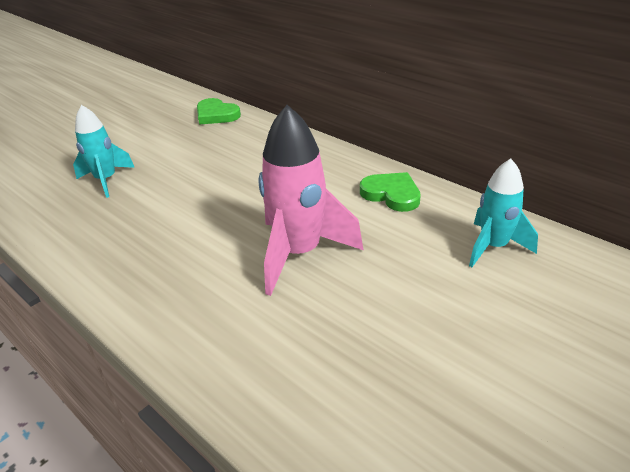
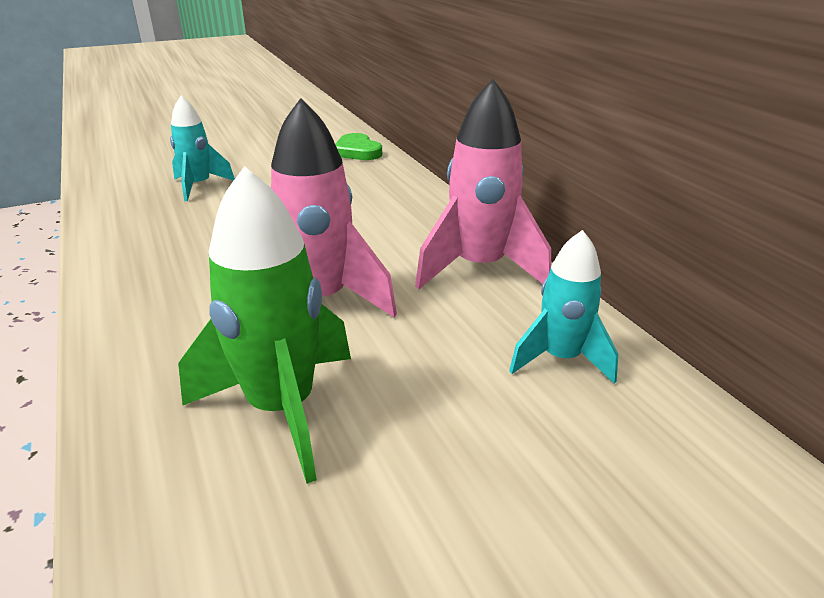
camera: 20 degrees right, 5 degrees down
green heart [360,172,421,212] -> pink rocket [415,79,551,290]
none -> green rocket [178,166,351,484]

